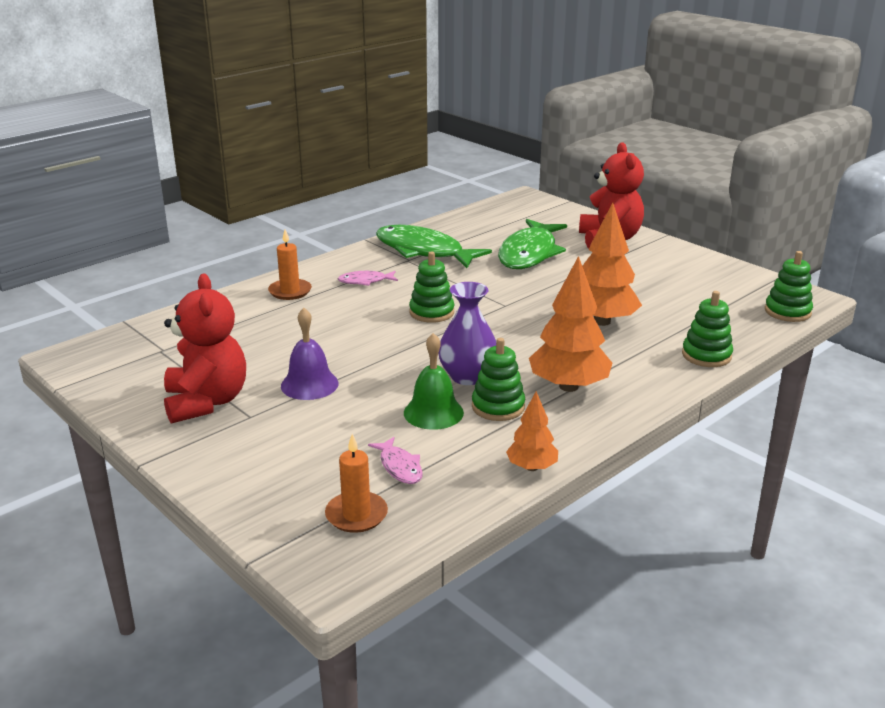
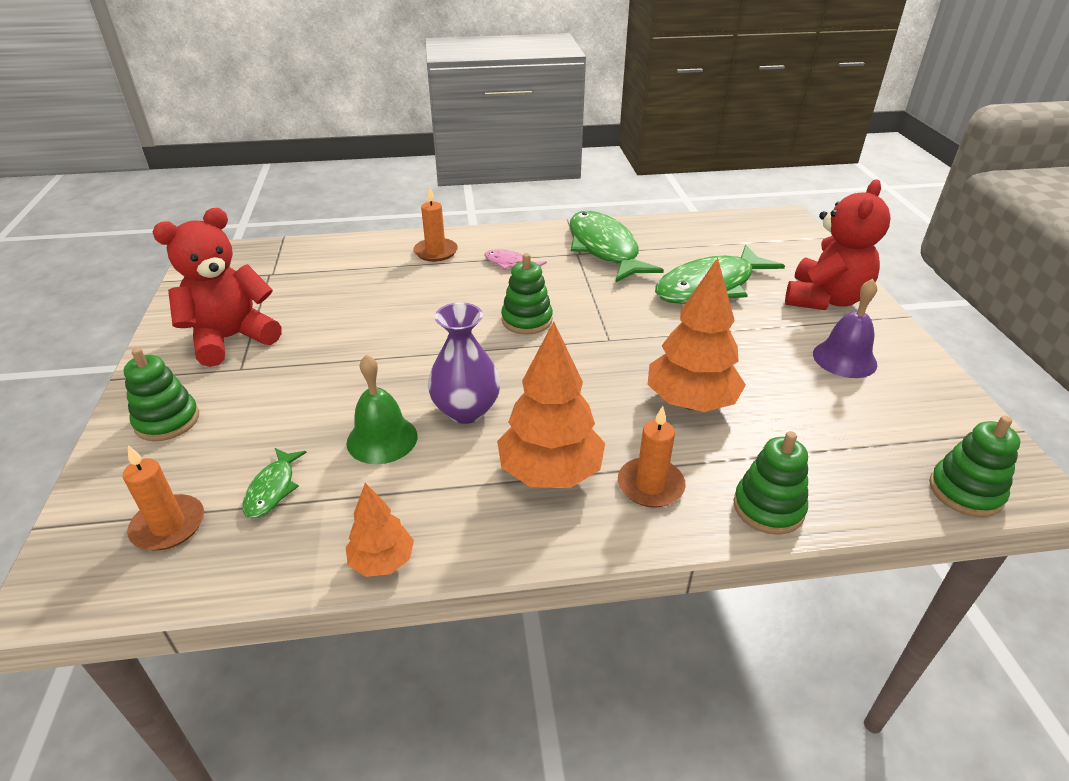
camera: 35 degrees right, 10 degrees up
red teddy bear [164,273,246,424] -> red teddy bear turned 150 degrees counterclockwise [153,208,282,367]
purple bell [281,308,339,400] -> purple bell moved to [813,279,877,378]
pink fish [368,437,422,484] -> green fish [242,448,307,518]
green stacking toy [472,338,525,421] -> green stacking toy moved to [124,348,199,441]
none -> orange candle [618,406,686,508]

